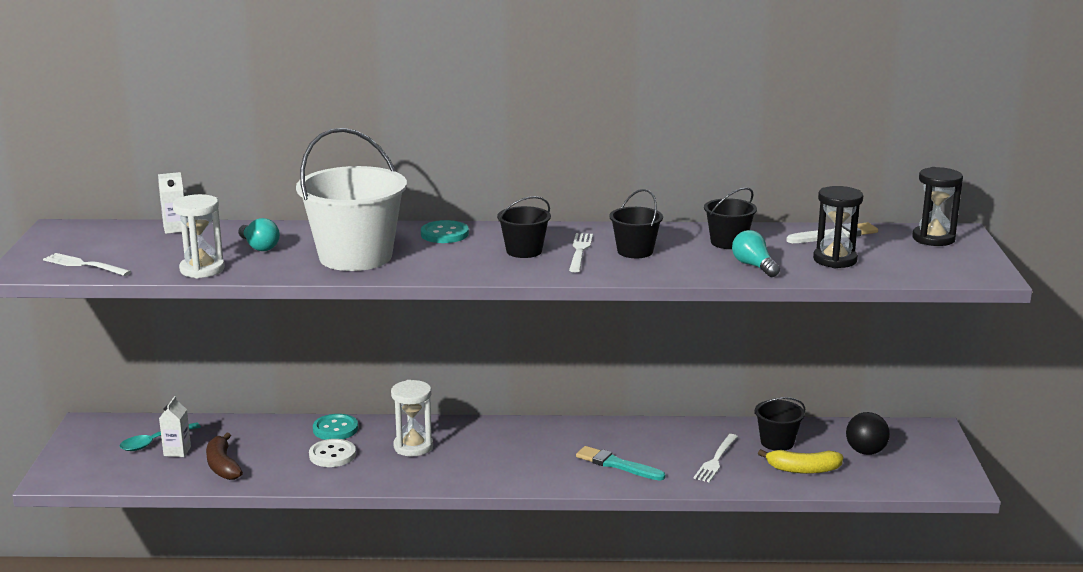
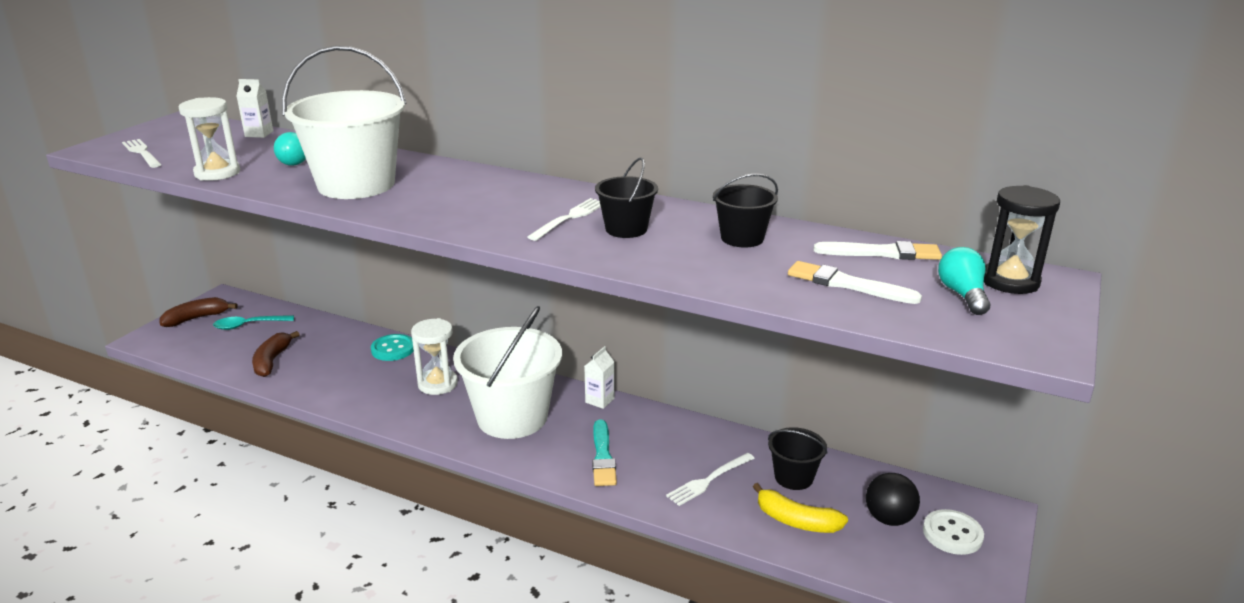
camera: 25 degrees right, 5 degrees up
white carton [159,396,191,457] -> white carton moved to [584,346,615,409]
white button [309,439,356,467] -> white button moved to [923,509,984,555]
turquoise button [421,220,469,243] -> none
black bucket [497,196,551,258] -> none
turquoise brush [576,446,665,481] -> turquoise brush turned 150 degrees counterclockwise [592,419,617,486]
turquoise light bulb [732,230,780,277] -> turquoise light bulb moved to [938,247,990,315]
black hourglass [813,186,863,268] -> white brush [788,261,922,304]
none -> brown banana [160,297,238,327]
none -> white bucket [453,306,562,439]

